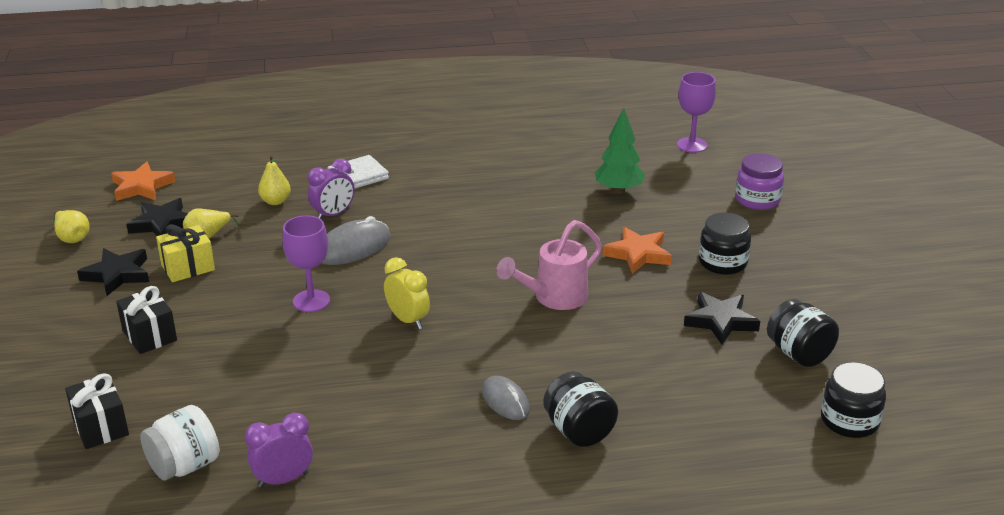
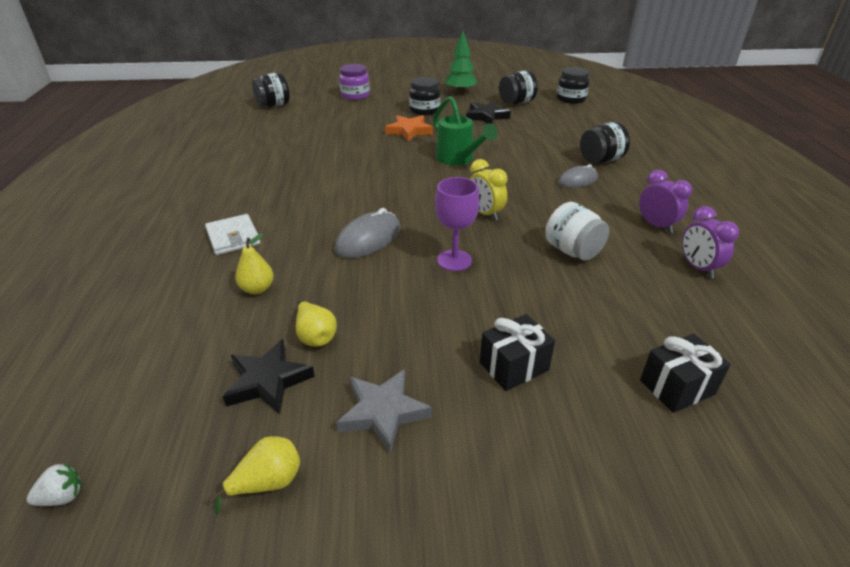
camera: 85 degrees left, 5 degrees up
black star [77,248,149,296] -> grey star [336,369,432,454]
orange star [111,162,176,201] -> none
white jar [140,405,219,481] -> white jar moved to [545,202,609,261]
yellow gift [156,224,215,282] -> none
purple clock [308,159,355,219] -> purple clock moved to [639,170,692,233]
grey mouse [322,216,391,265] -> grey mouse turned 75 degrees clockwise [335,208,401,258]
yellow clock [384,257,430,329] -> yellow clock turned 90 degrees counterclockwise [470,159,507,221]
pink watering can [496,220,602,310] -> green watering can [433,96,498,165]
green tree [595,108,645,194] -> green tree moved to [445,30,477,94]
purple goblet [677,72,716,153] -> black jar [252,72,290,107]
none -> white strawberry [26,462,82,506]

